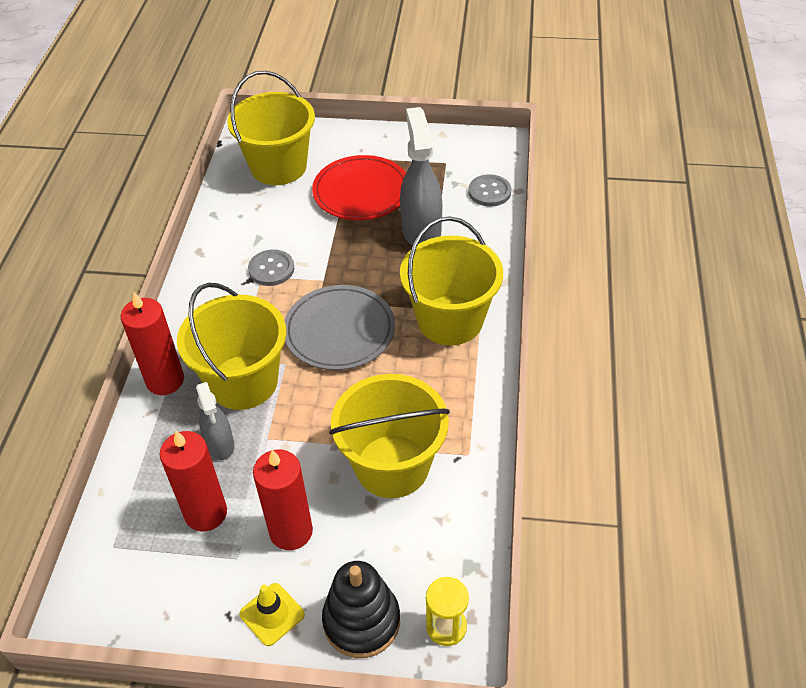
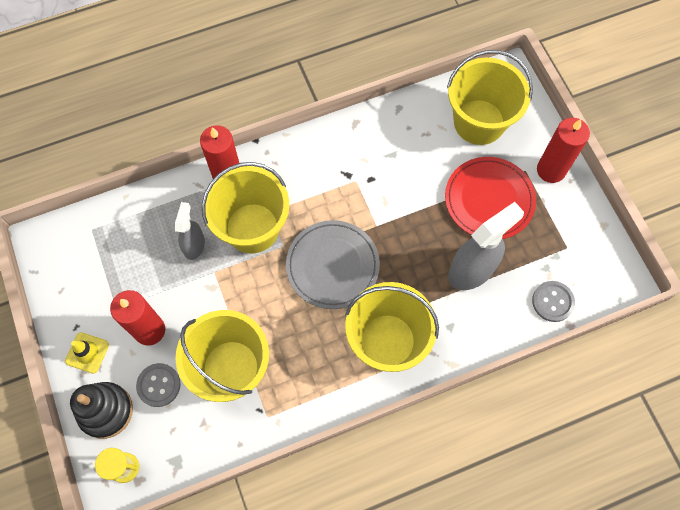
camera: 60 degrees right, 20 degrees up
red candle [160,431,227,532] -> red candle moved to [537,118,590,183]
grey spray bottle [196,382,234,460] -> grey spray bottle turned 150 degrees clockwise [175,202,205,260]
grey button [248,249,295,286] -> grey button moved to [136,363,181,407]

